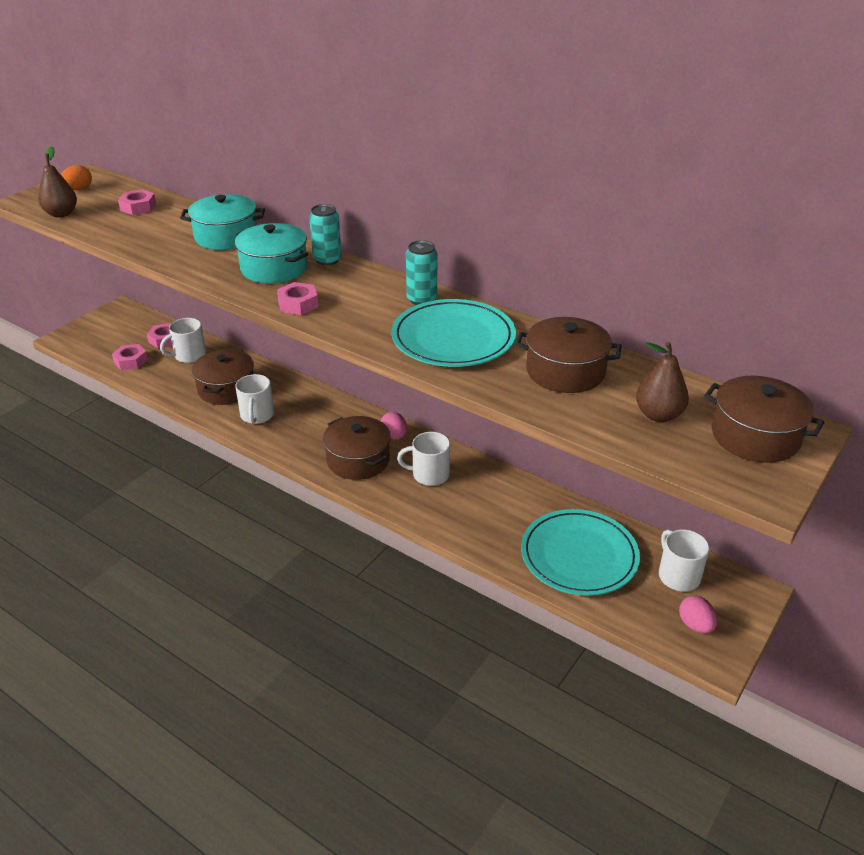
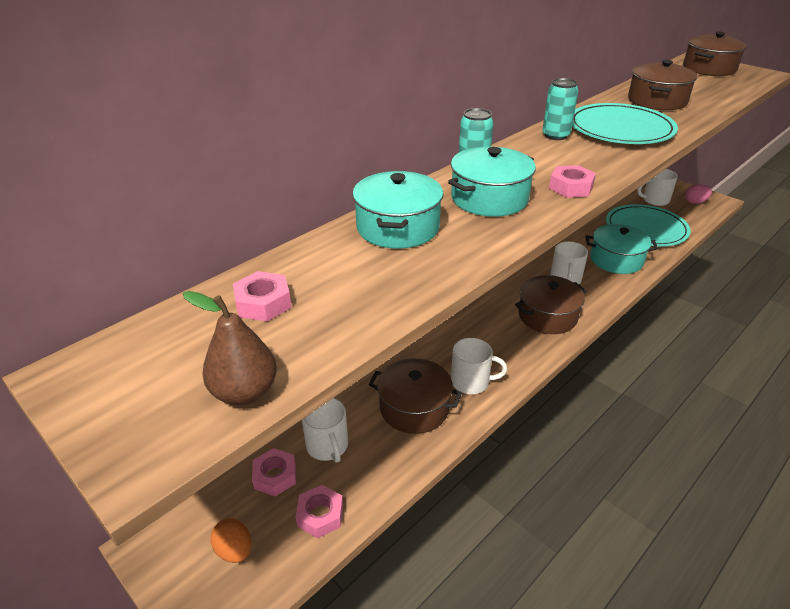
camera: 80 degrees left, 0 degrees up
orange egg [61,165,92,190] -> orange egg moved to [210,518,251,563]
pink egg [381,412,407,440] -> none
brown pear [636,342,689,422] -> none
none -> turquoise pot [585,224,658,274]

